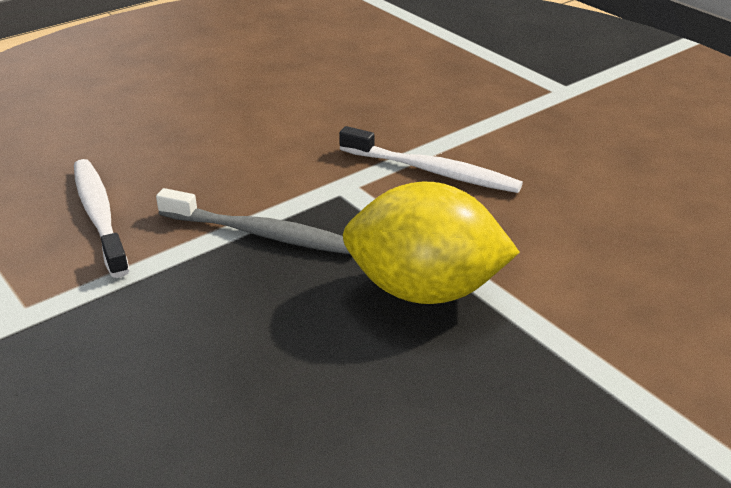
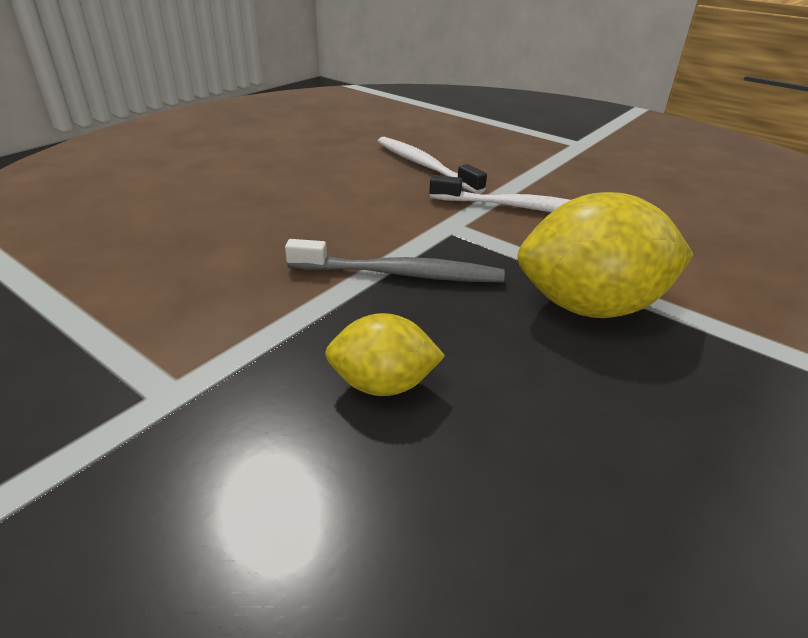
camera: 15 degrees left, 0 degrees up
white toothbrush [74,159,130,278] -> white toothbrush moved to [378,137,487,194]
none -> yellow lemon [325,313,445,396]

